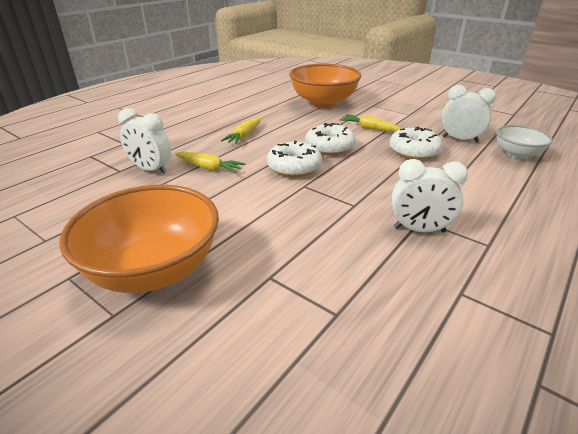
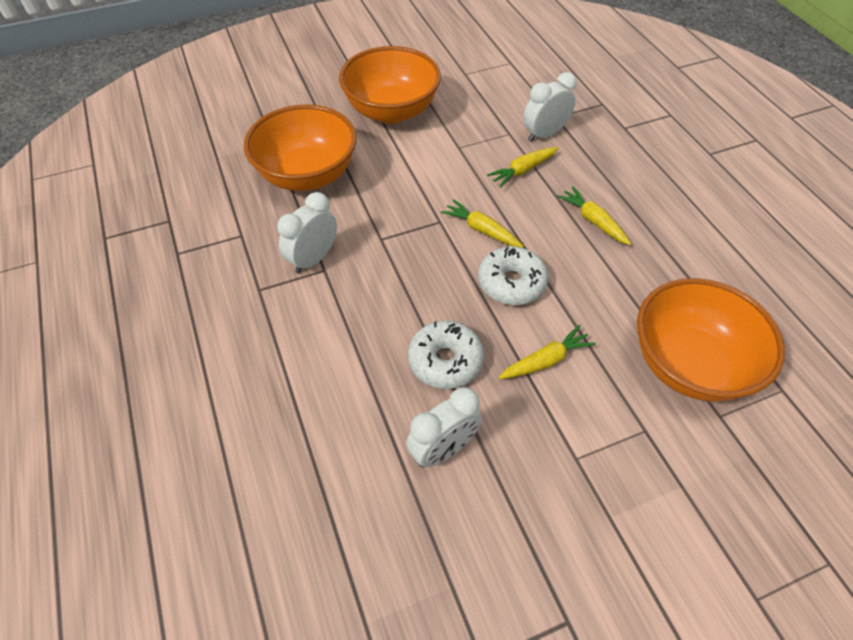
camera: 120 degrees right, 20 degrees up
white donut [267,141,322,177] -> yellow carrot [441,199,524,248]
white bowl [496,125,553,159] -> none
none -> orange bowl [244,104,357,191]

